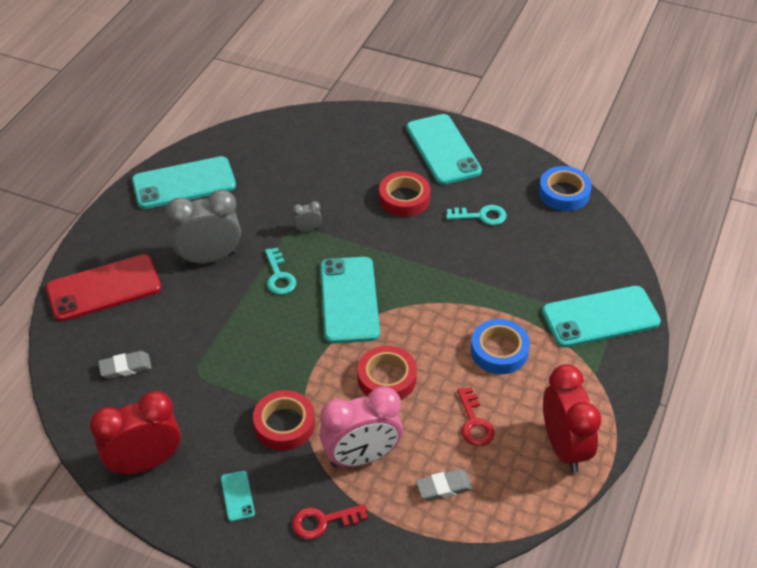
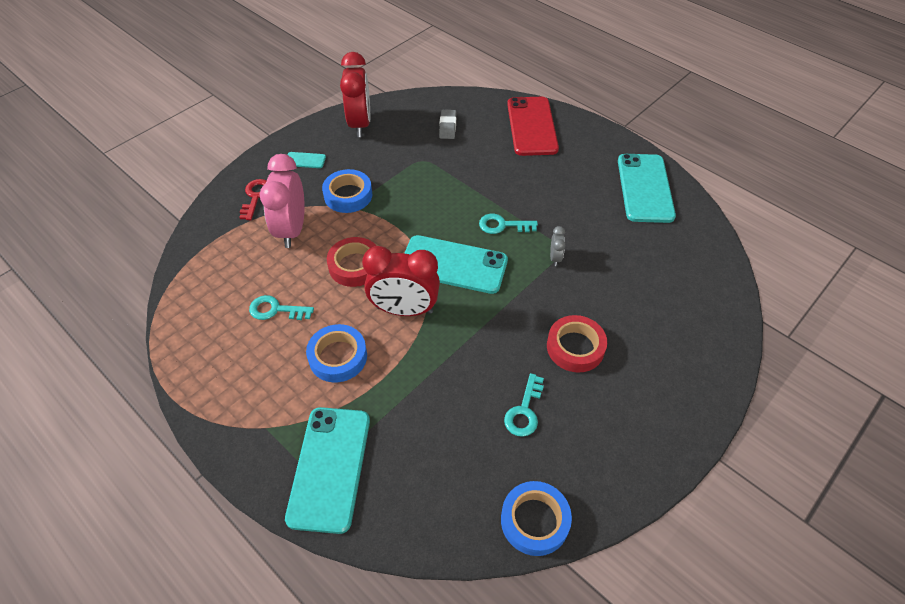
camera: 110 degrees right, 5 degrees up
grey clock [166,189,241,265] -> none
red tape [253,390,315,451] -> blue tape [322,169,372,213]
turquoise phone [406,114,482,185] -> none
grey eraser [416,469,473,501] -> none
red key [457,387,495,446] -> turquoise key [249,295,314,320]
red clock [543,364,601,473] -> red clock moved to [362,246,440,316]

